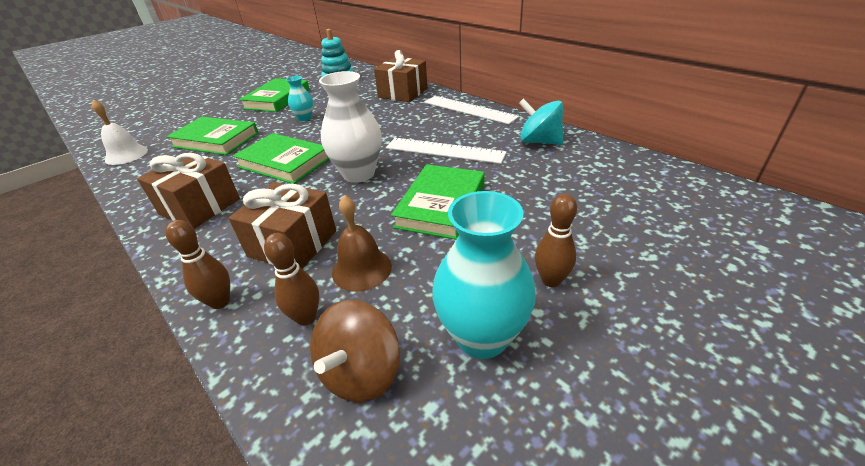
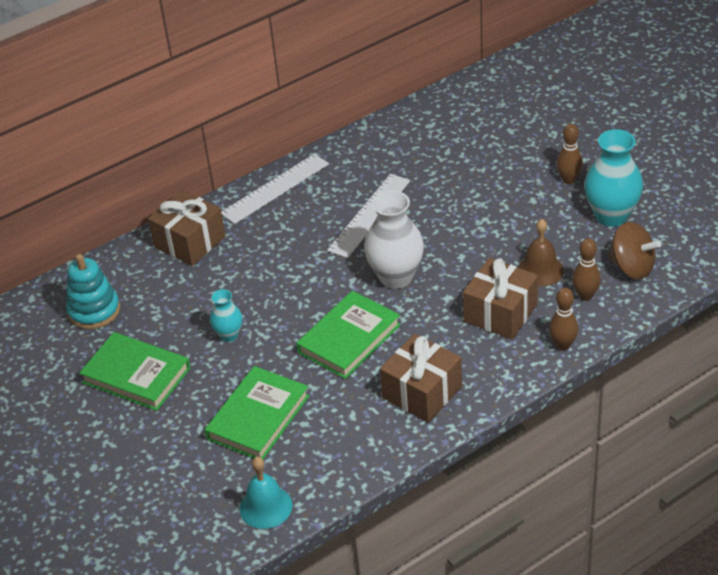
camera: 80 degrees left, 5 degrees up
white bell [92,99,148,165] -> turquoise bell [240,457,292,529]
green book [391,164,485,240] -> none
turquoise spinning top [519,99,563,145] -> none

